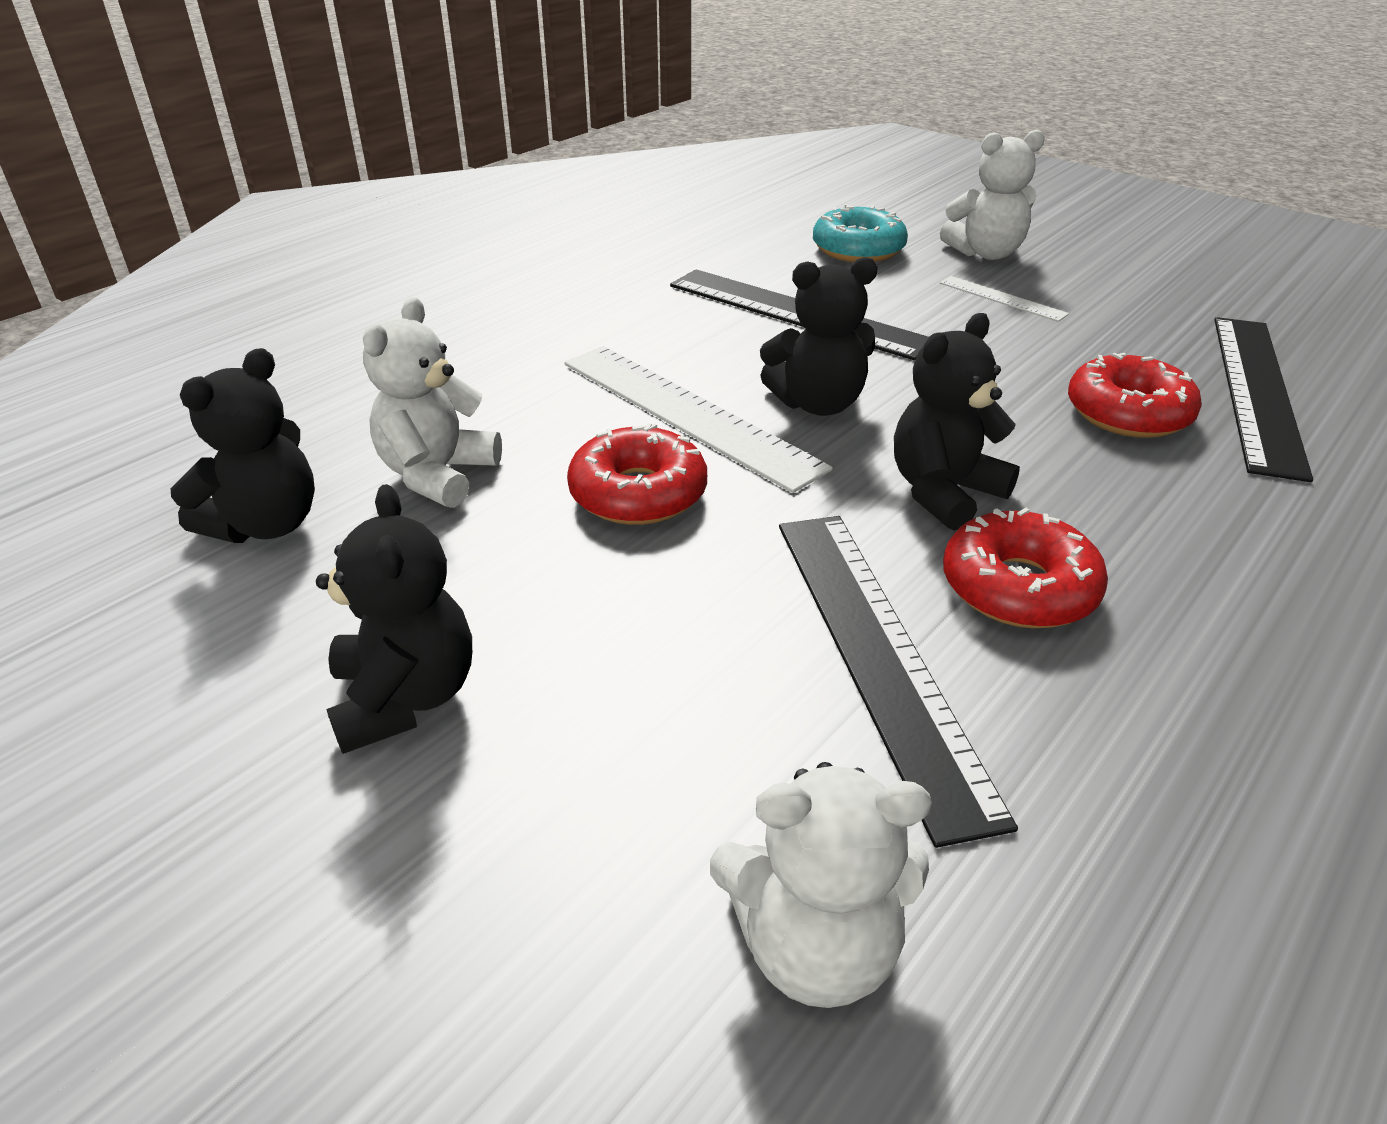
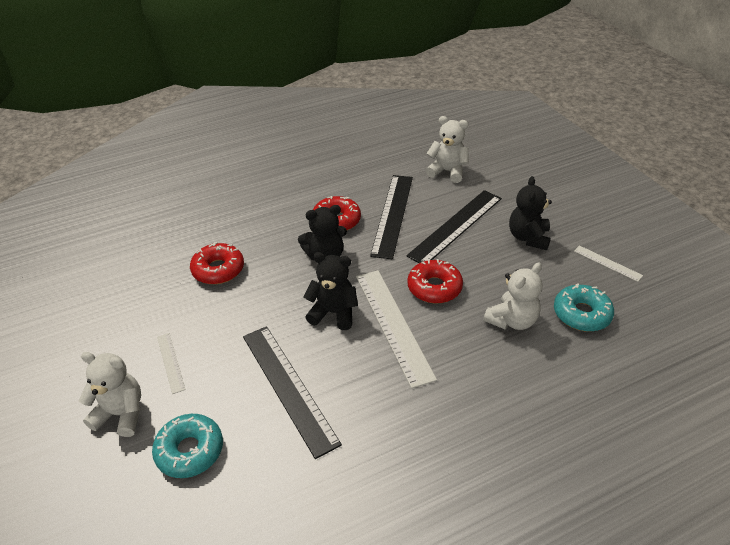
camera: 155 degrees left, 5 degrees up
black teddy bear [171,348,315,543] -> turquoise donut [554,283,614,332]
black ruler [1214,317,1313,482] -> black ruler moved to [406,190,502,263]
none -> white ruler [574,245,643,282]

